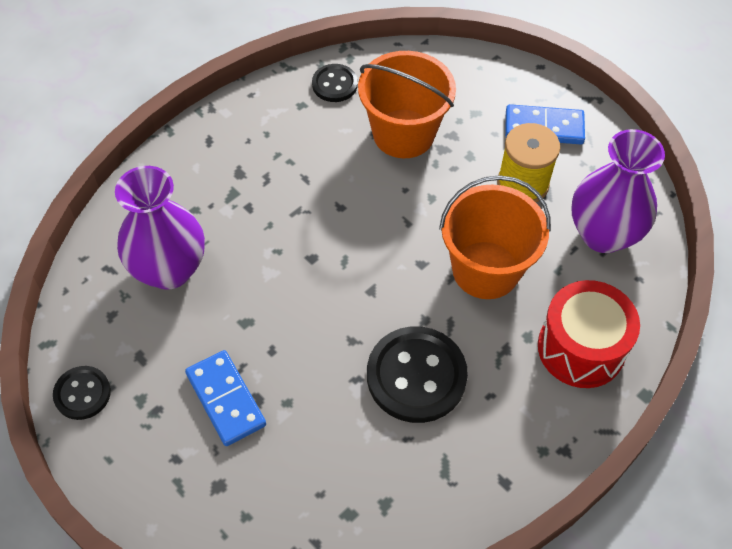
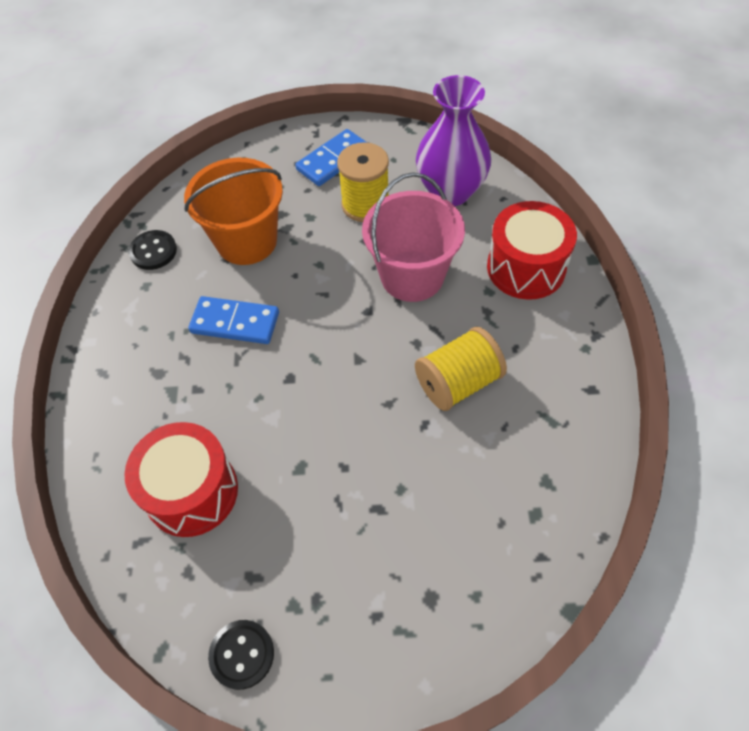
camera: 45 degrees left, 0 degrees up
purple vase [115,166,205,290] -> red drum [125,422,238,537]
blue domino [185,350,266,446] -> blue domino moved to [189,296,279,344]
black button [367,326,468,423] -> yellow spool [415,327,507,411]
orange bucket [439,175,551,299] -> pink bucket [362,172,465,302]

